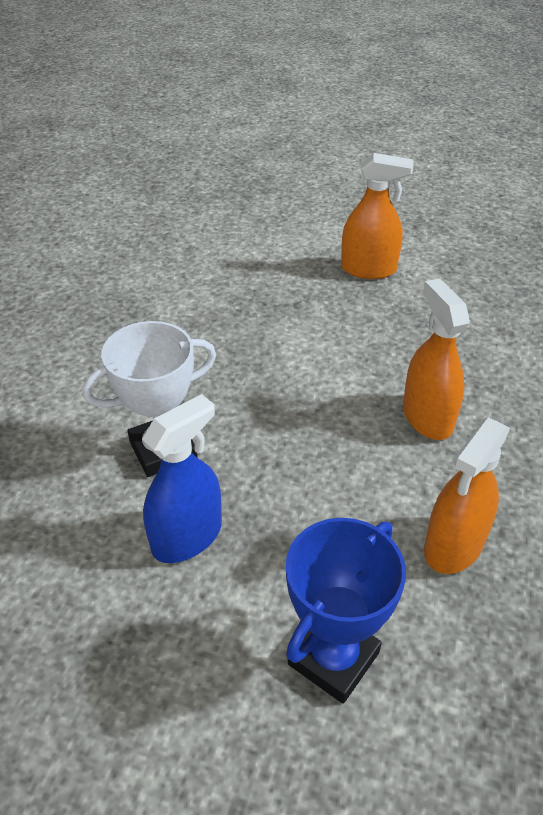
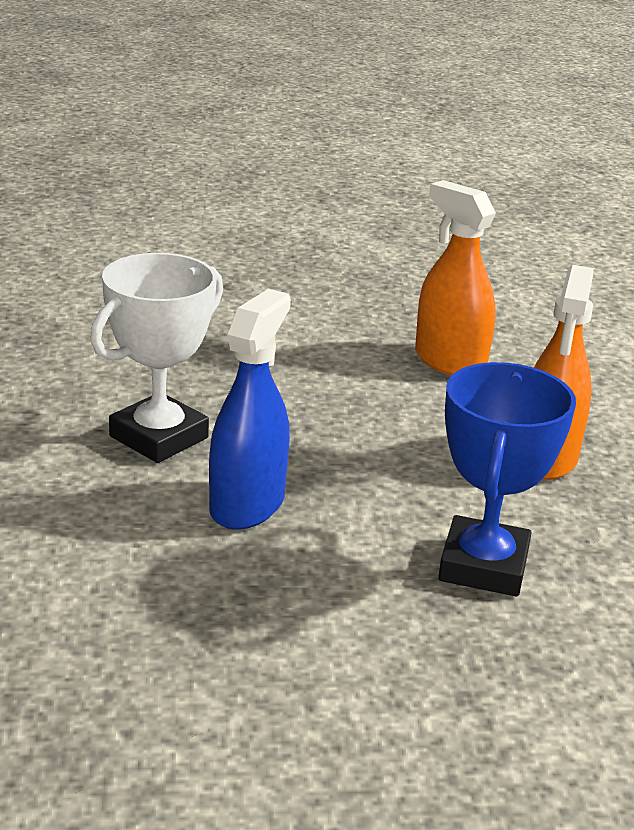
camera: 25 degrees left, 15 degrees down
orange spray bottle [341,153,414,279] -> none

